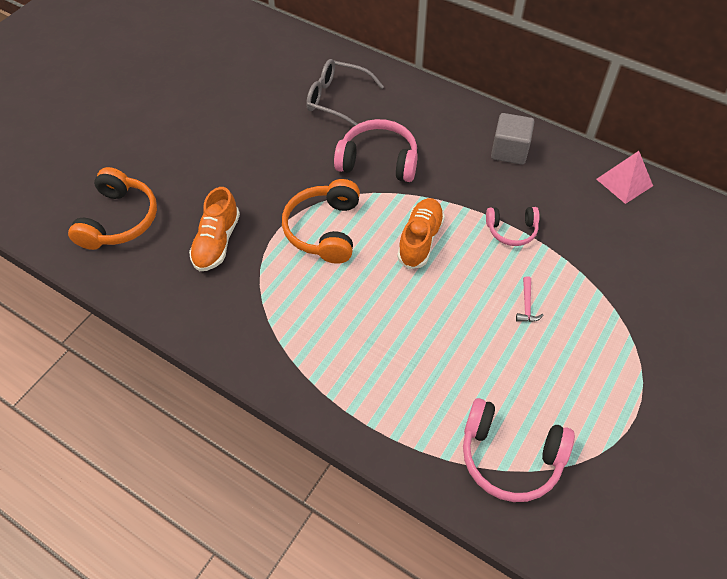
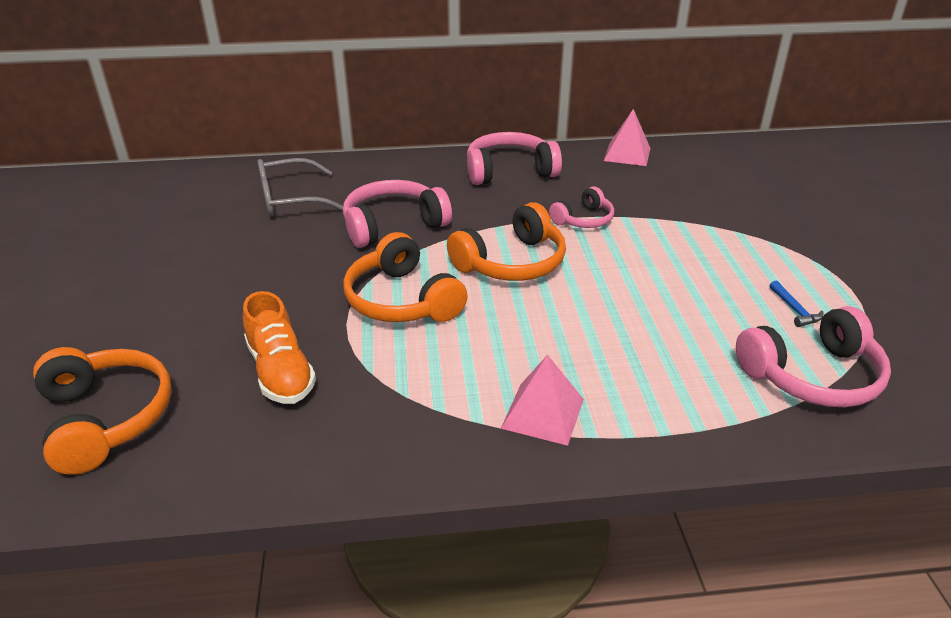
camera: 40 degrees left, 20 degrees down
orange shoe [397,198,445,269] -> orange headphones [447,202,566,281]
grey cube [491,113,534,165] -> pink headphones [467,132,562,185]
pink hammer [516,276,544,322] -> none
none -> pink pyramid [501,355,584,446]
none -> blue hammer [770,281,823,327]

